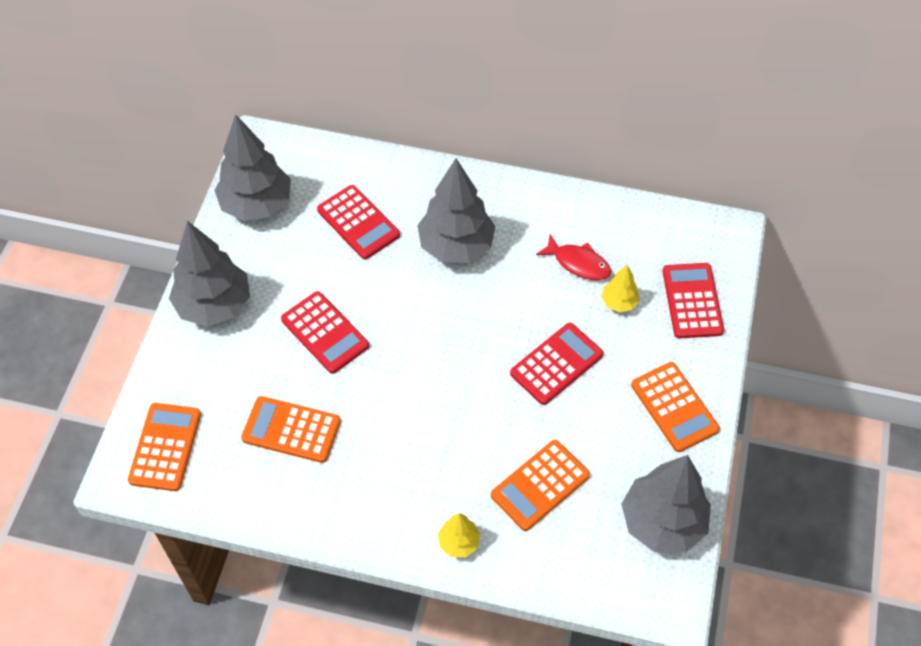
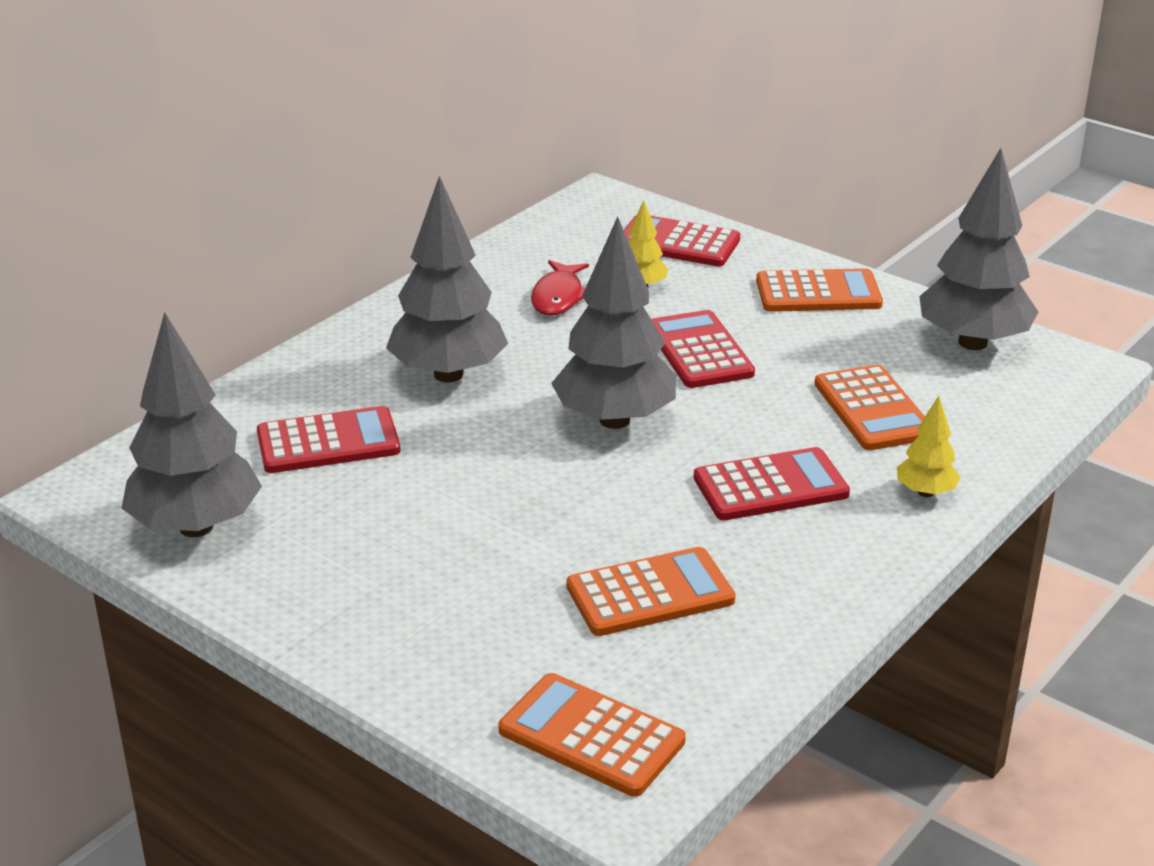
camera: 65 degrees left, 25 degrees down
grey tree [169,221,250,327] -> grey tree moved to [551,216,676,429]
orange calculator [241,396,341,463] -> orange calculator turned 150 degrees counterclockwise [566,547,735,636]
red calculator [281,291,369,374] -> red calculator moved to [694,447,850,520]
red fish [536,234,611,280] -> red fish turned 135 degrees clockwise [531,260,589,316]

